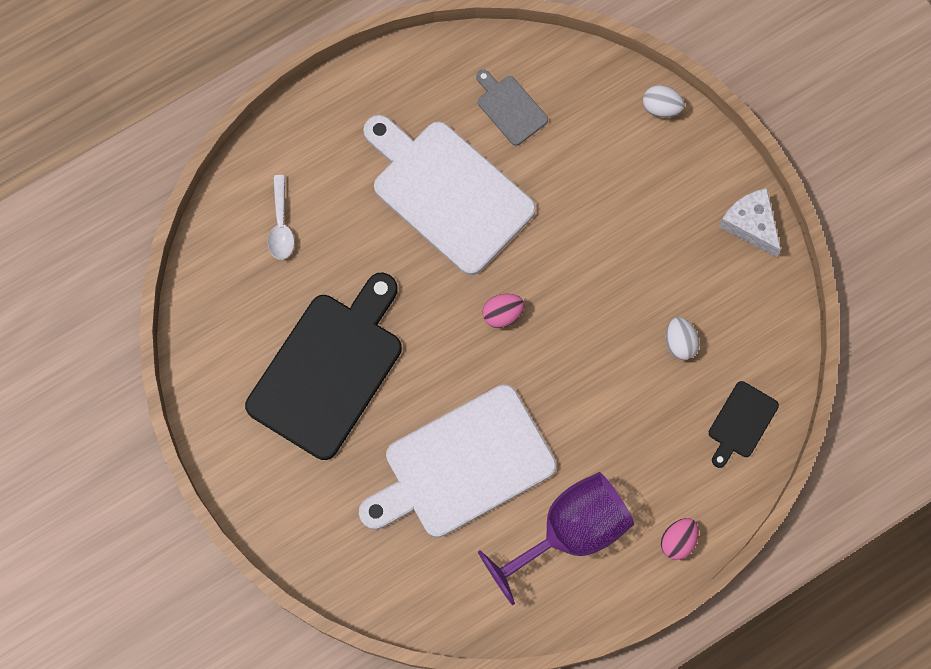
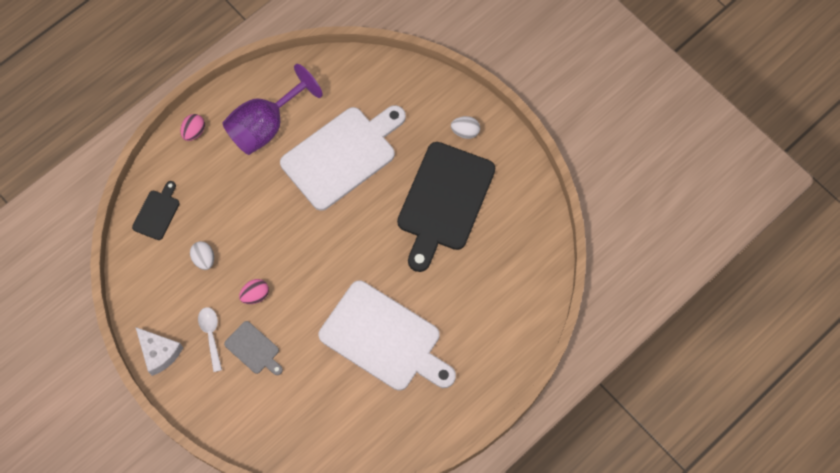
camera: 170 degrees right, 5 degrees down
white spoon [268,175,295,260] -> white spoon moved to [198,307,222,372]
grey cutting board [476,70,548,146] -> grey cutting board moved to [224,321,283,375]
pink egg [482,294,524,328] -> pink egg moved to [239,279,269,304]
white egg [643,85,685,118] -> white egg moved to [451,116,480,139]

